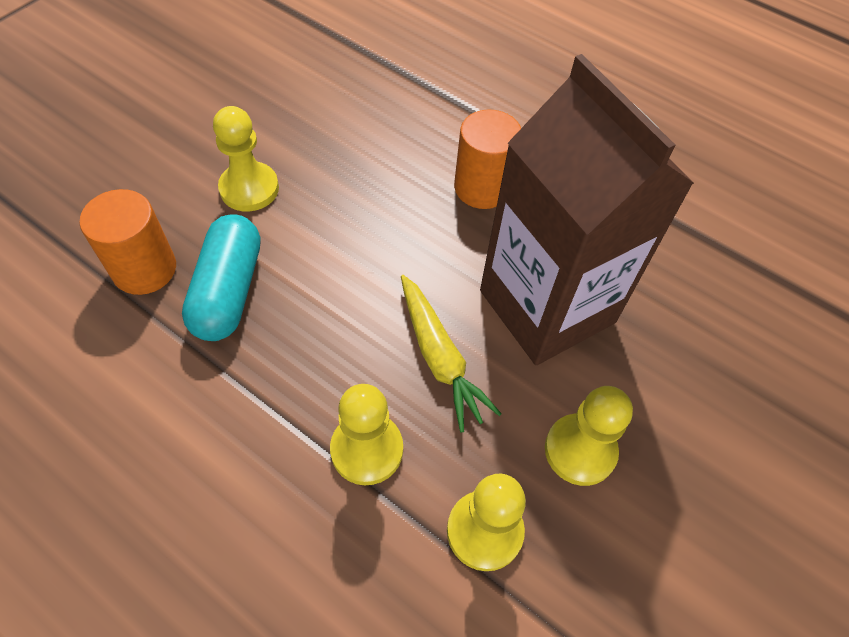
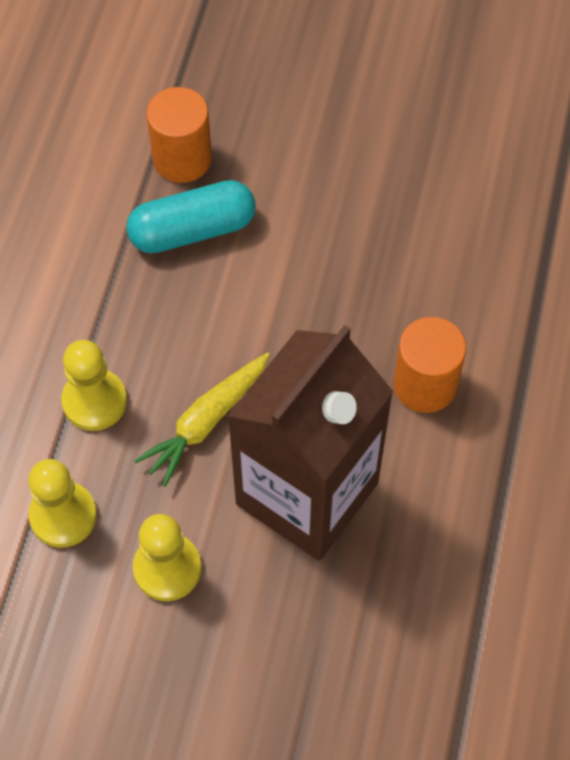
camera: 70 degrees right, 5 degrees up
yellow pawn [213,106,279,211] -> none

